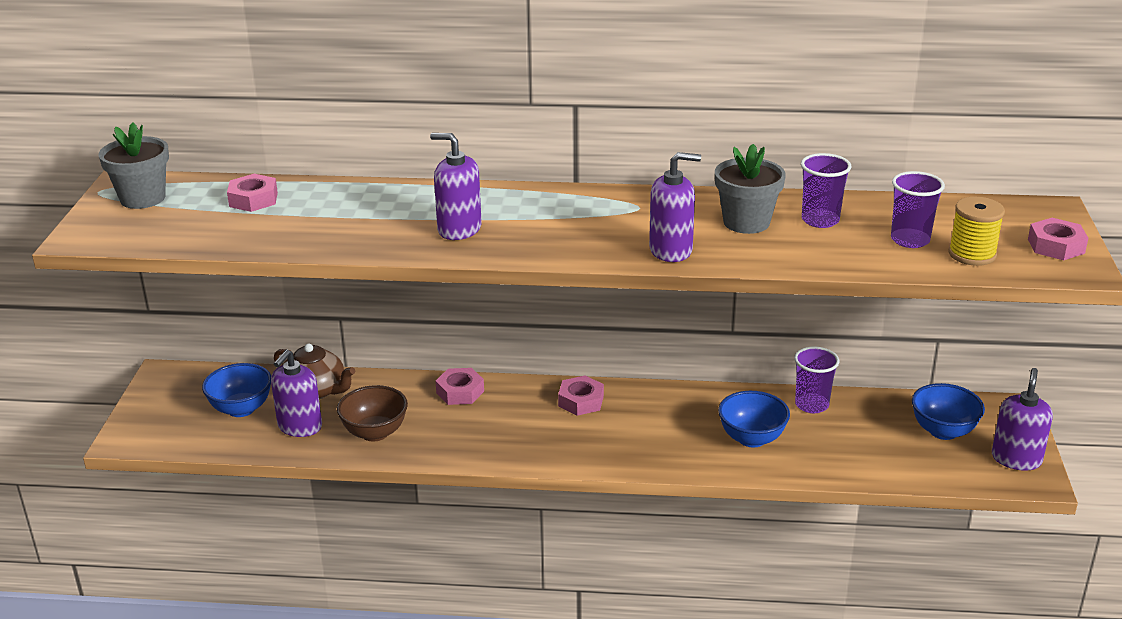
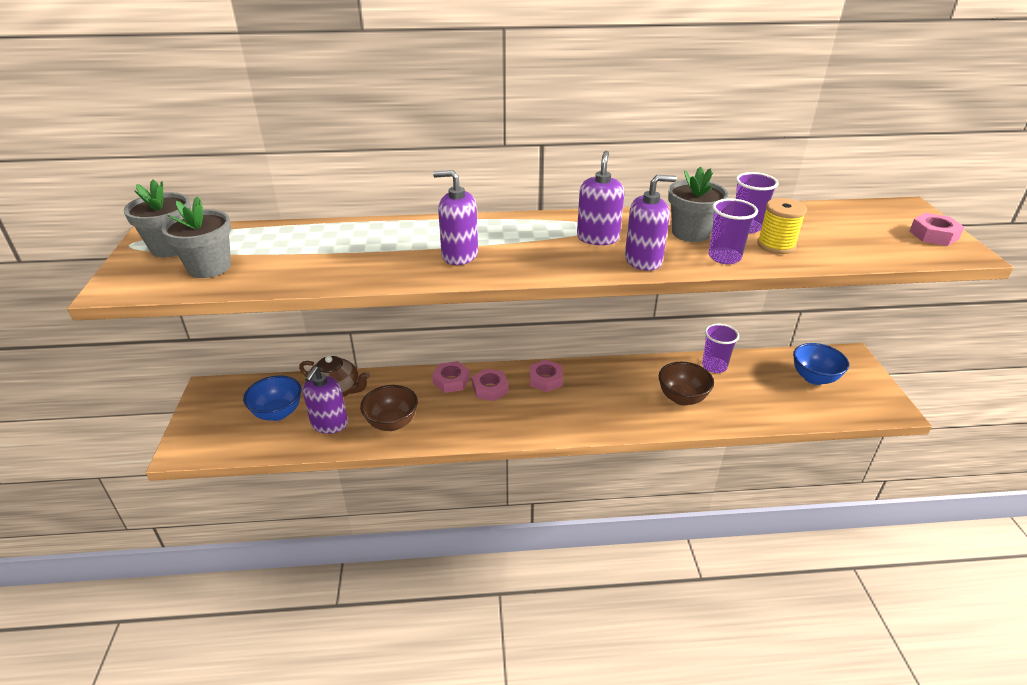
camera: 10 degrees left, 5 degrees up
pink nut [227,174,278,212] -> pink nut moved to [472,369,508,401]
blue bowl [718,391,790,448] -> brown bowl [659,362,714,406]
purple cup [891,171,945,248] -> purple cup moved to [709,198,758,264]
yellow spool [949,197,1005,266] -> yellow spool moved to [757,198,807,254]
purple soap dispenser [992,368,1053,471] -> purple soap dispenser moved to [577,151,624,245]
none -> grey flower pot [161,197,231,278]

